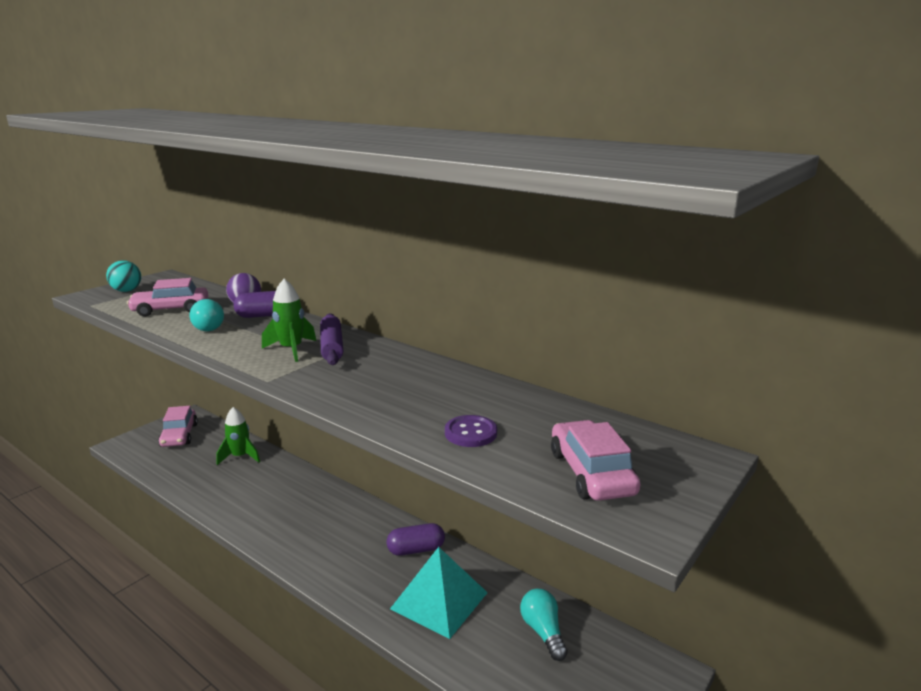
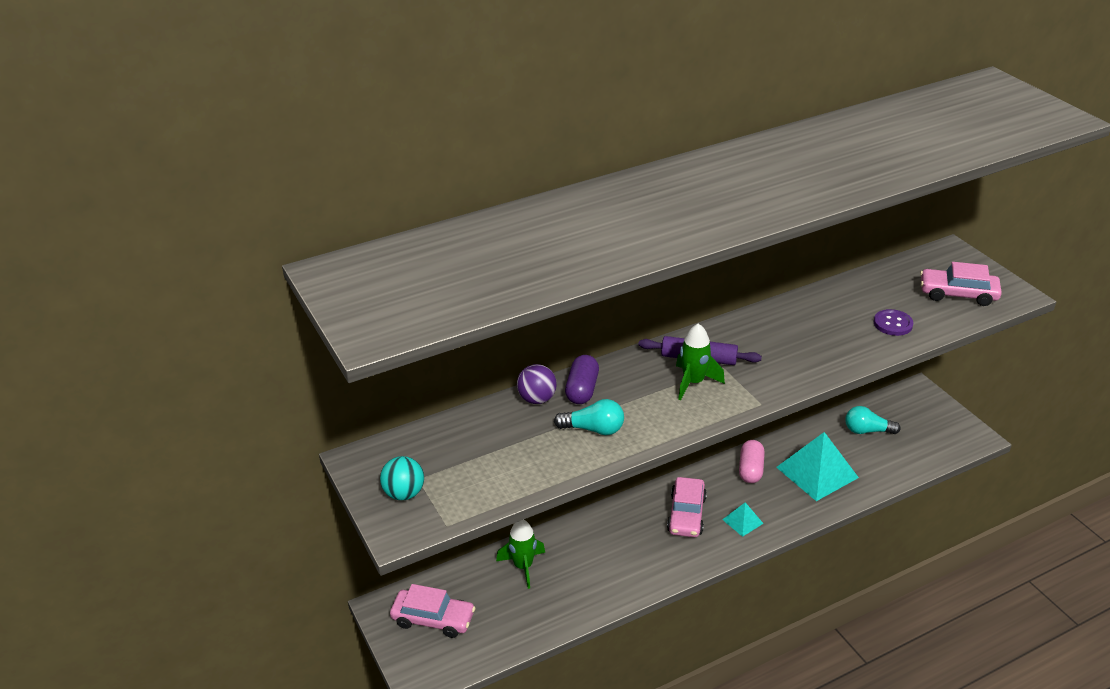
camera: 65 degrees left, 15 degrees up
pink car [127,278,208,317] -> pink car moved to [667,477,707,537]
purple capsule [387,523,445,556] -> pink capsule [739,440,765,483]
none -> turquoise pyramid [722,502,764,537]

